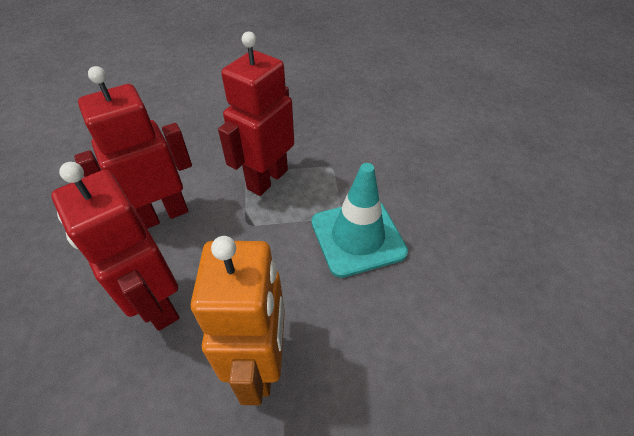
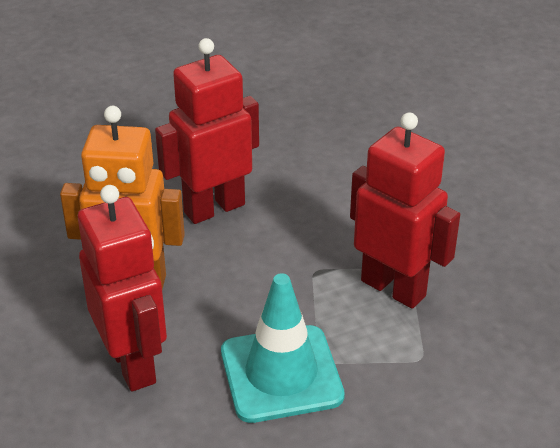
camera: 95 degrees right, 10 degrees down
red robot [74,66,192,229] -> red robot moved to [78,185,167,391]

